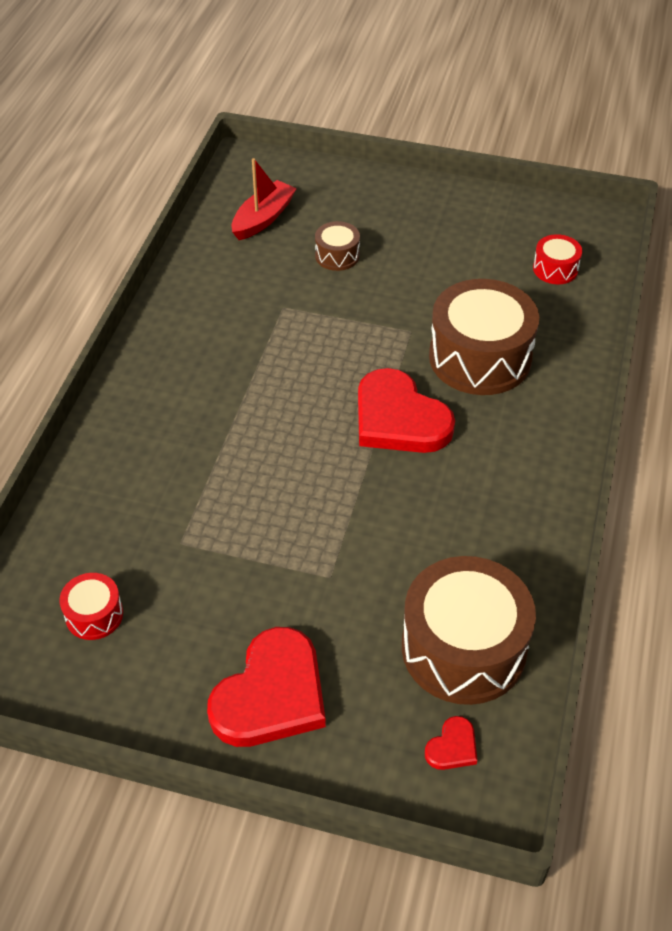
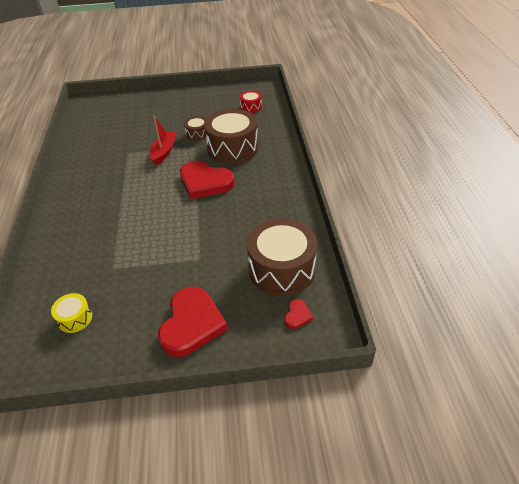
camera: 20 degrees left, 5 degrees down
red drum [59,573,123,640] -> yellow drum [51,293,92,333]
red boat [232,158,297,240] -> red boat moved to [150,116,177,165]
brown drum [315,221,360,271] -> brown drum moved to [184,116,206,141]

